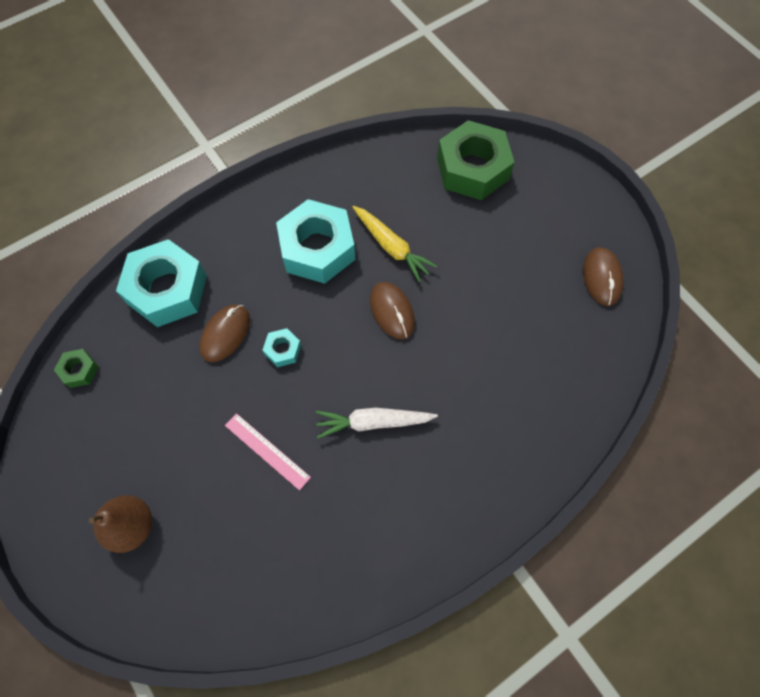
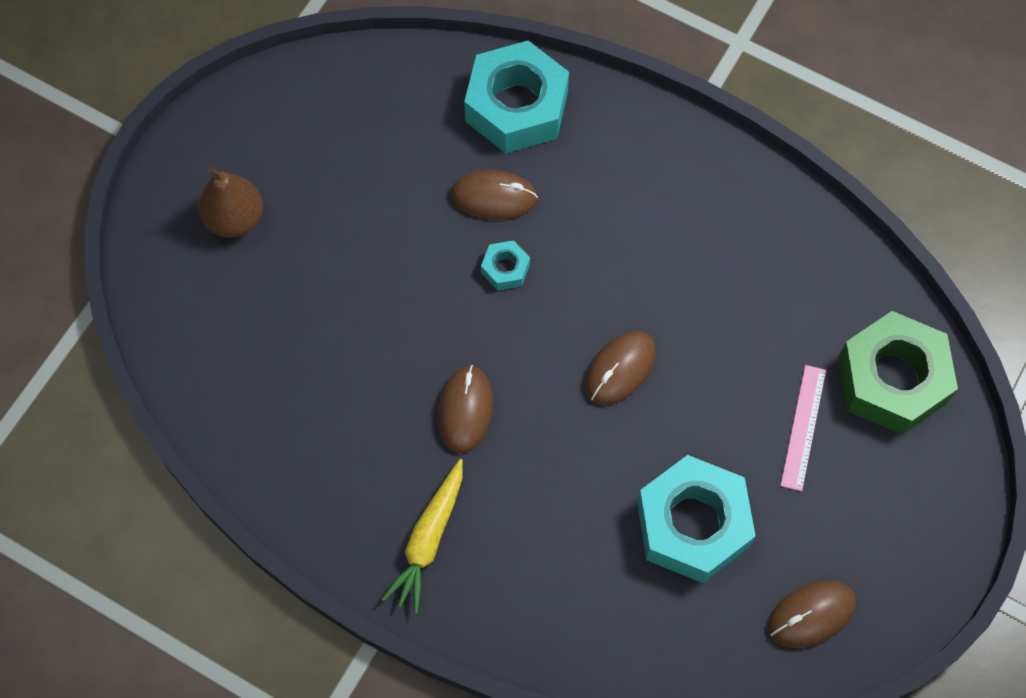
camera: 65 degrees right, 0 degrees up
green nut [54,349,99,388] -> none
pink ruler [225,413,311,490] -> pink ruler moved to [780,365,826,491]
turquoise nut [276,199,355,284] -> turquoise nut moved to [637,455,756,583]
white carrot [316,408,438,438] -> brown mouse [437,365,493,453]
yellow carrot [353,206,437,282] -> yellow carrot moved to [382,459,463,613]

